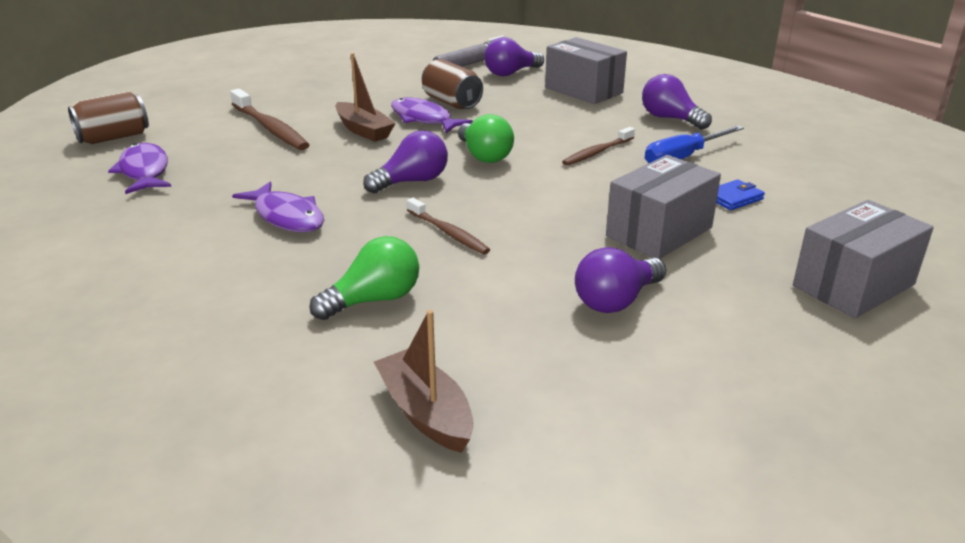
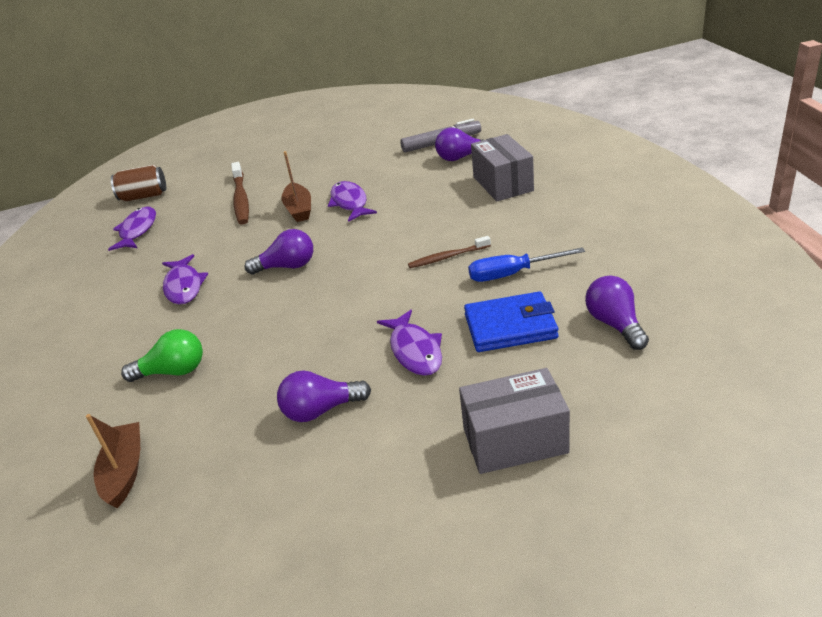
camera: 30 degrees right, 5 degrees up
brown toothbrush [407,198,490,255] -> none
brown can [422,59,483,109] -> none
green light bulb [458,114,514,163] -> none
grey box [606,155,721,259] -> purple fish [377,310,442,376]
purple light bulb [642,74,712,130] -> purple light bulb moved to [585,276,649,350]
blue wallet [716,179,765,210] -> blue wallet [464,291,558,352], size x1.95

